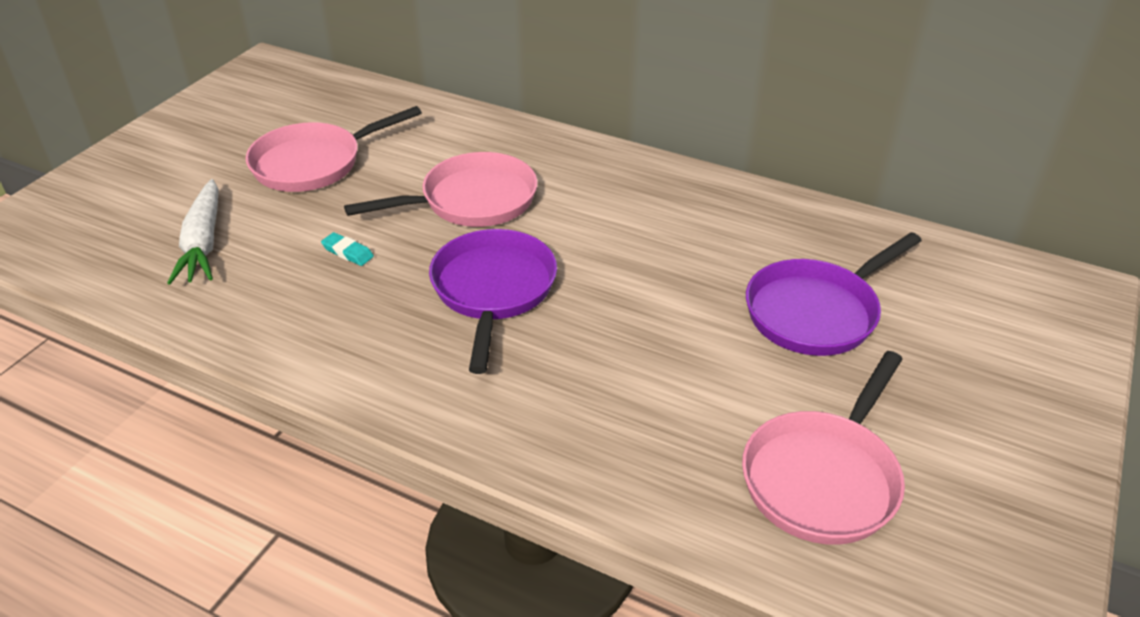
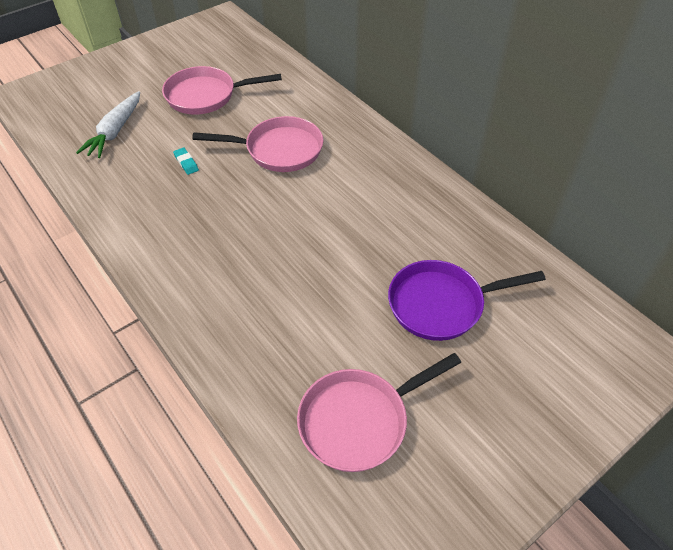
camera: 25 degrees right, 10 degrees up
purple pan [429,229,557,374] -> none

